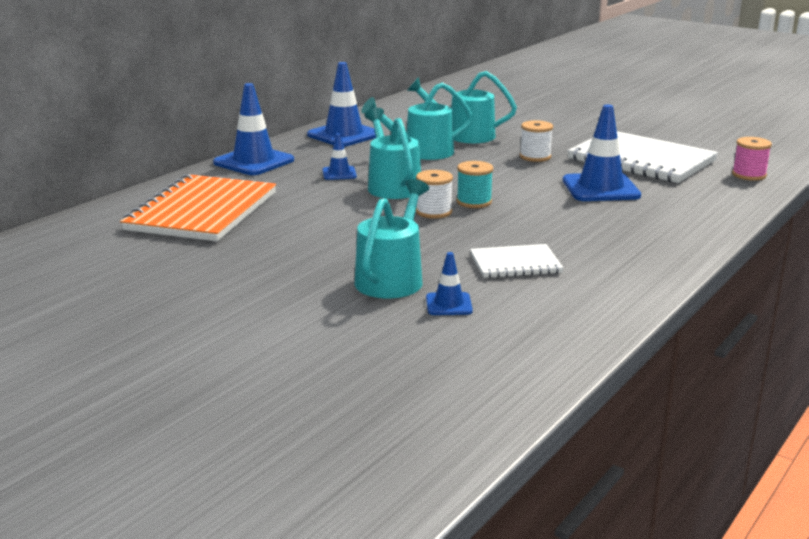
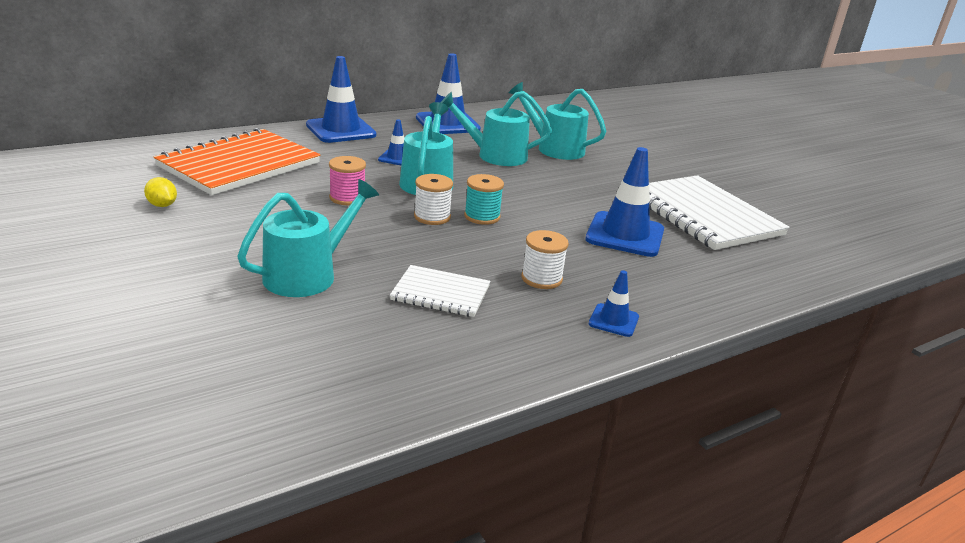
camera: 20 degrees right, 5 degrees up
blue traffic cone [426,252,473,315] -> blue traffic cone moved to [589,270,639,337]
white spool [520,120,553,162] -> white spool moved to [521,230,569,289]
pink spool [732,137,772,181] -> pink spool moved to [329,156,366,205]
none -> yellow lemon [144,177,177,207]

